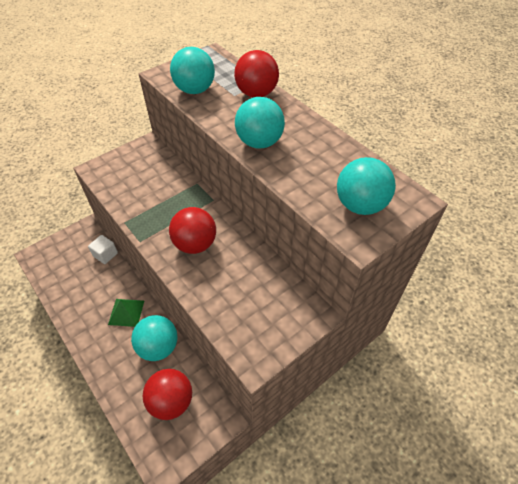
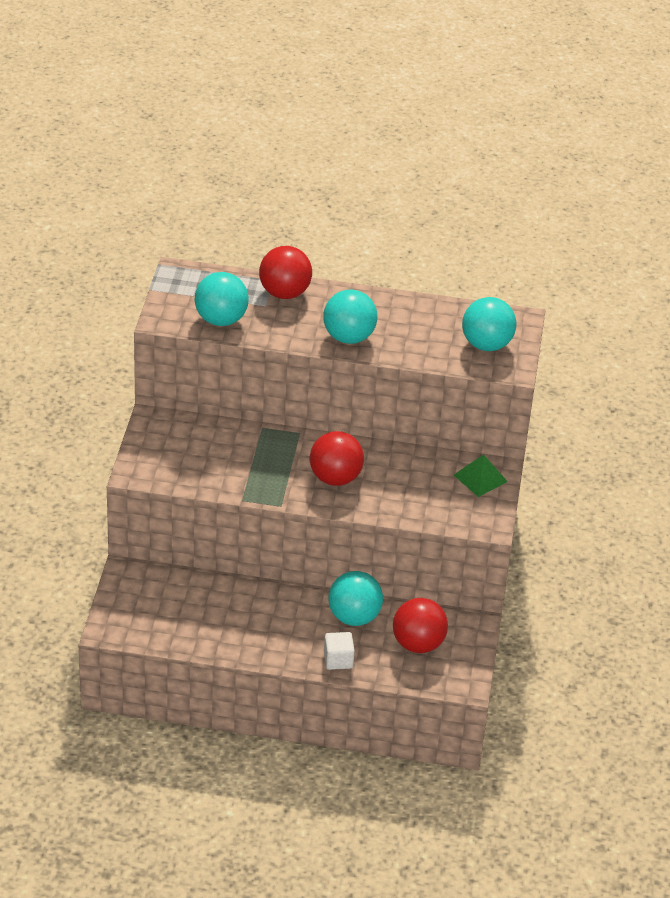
camera: 45 degrees left, 10 degrees down
white cube [88,235,118,264] -> white cube moved to [324,632,355,670]
green pyramid [108,299,144,327] -> green pyramid moved to [454,454,508,497]

